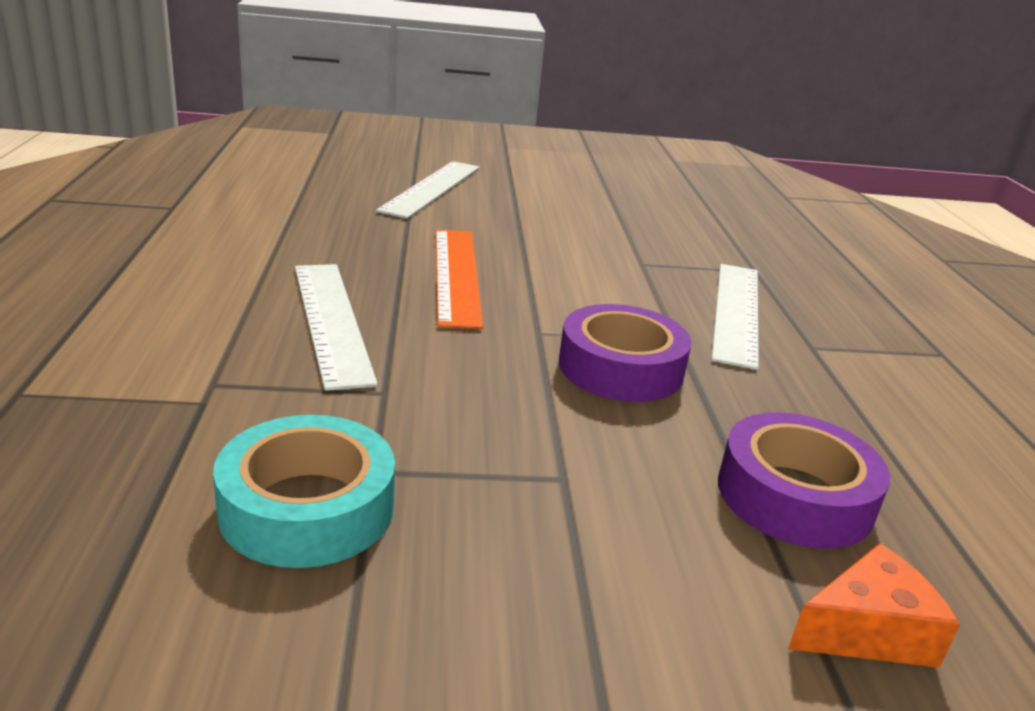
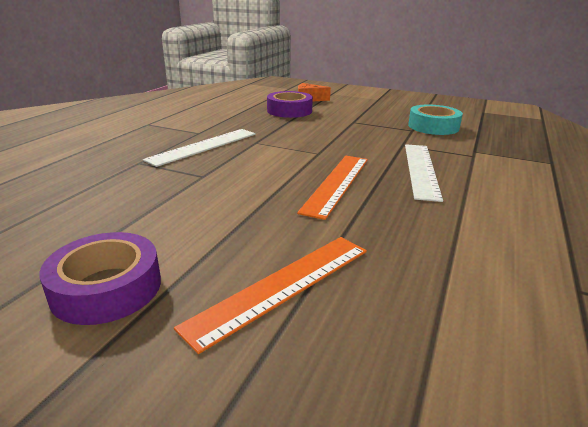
camera: 150 degrees left, 0 degrees up
white ruler [376,161,480,219] -> orange ruler [174,237,367,354]
purple tape [559,304,691,402] -> purple tape moved to [39,232,161,325]

